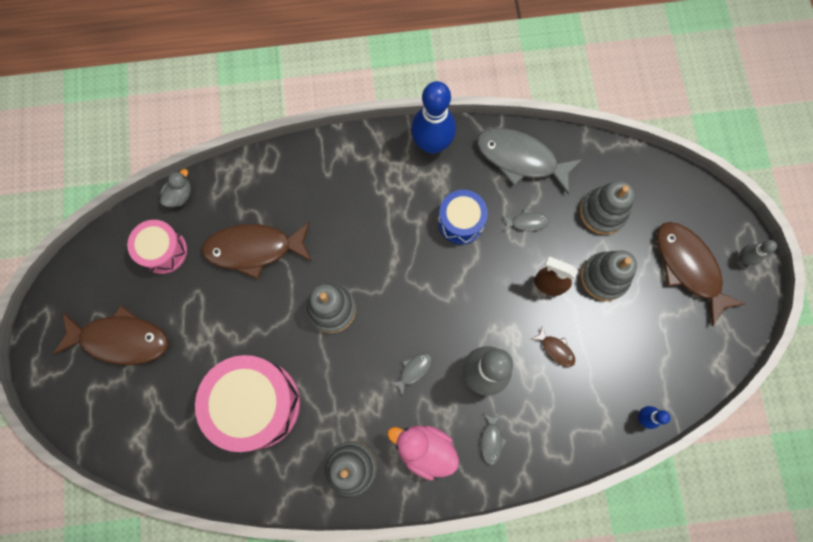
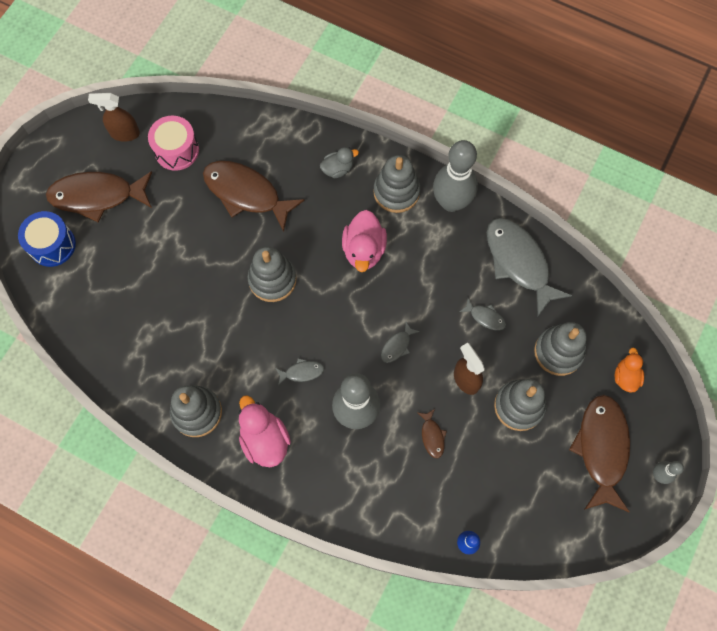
camera: 35 degrees right, 5 degrees down
brown fish [53,305,168,365] -> brown fish turned 135 degrees clockwise [46,171,152,222]
grey duck [160,169,191,208] -> grey duck moved to [320,147,359,178]
pink drum [195,355,300,452] -> none
blue bowling pin [411,81,456,154] -> grey bowling pin [433,140,478,212]
blue drum [438,190,488,244] -> blue drum moved to [18,211,76,267]
grey fish [481,413,507,465] -> grey fish moved to [381,322,420,363]
none -> brown spray bottle [88,93,140,142]
none -> pink duck [342,210,387,272]
none -> grey stacking toy [373,155,420,213]
none -> orange duck [615,347,644,392]

